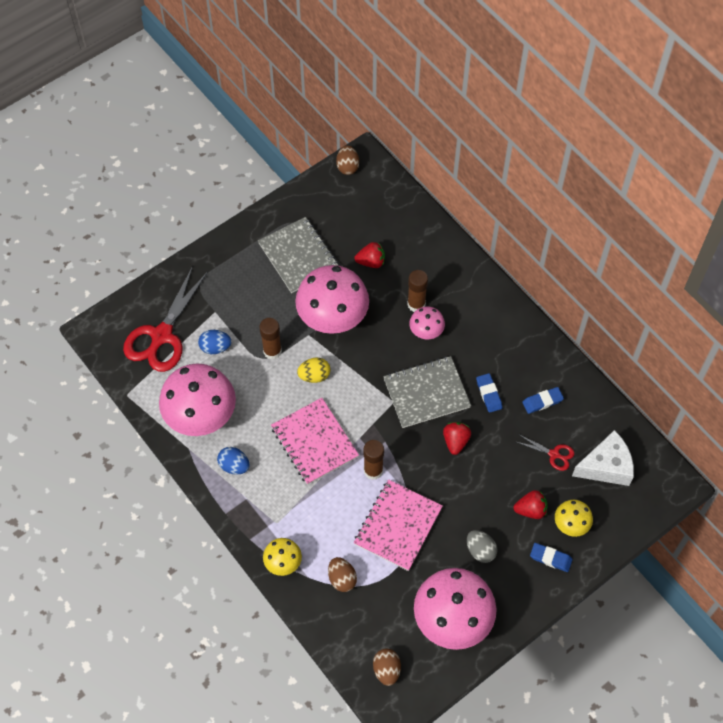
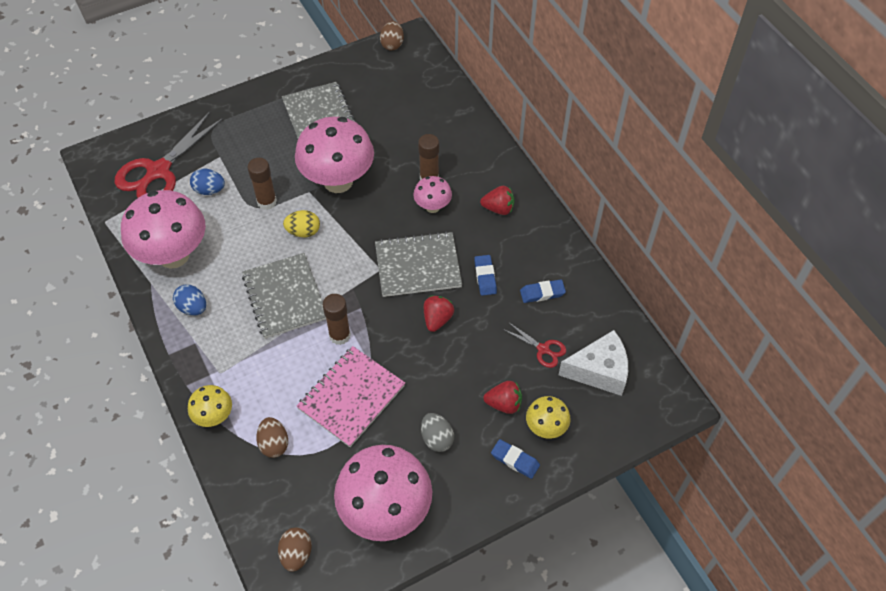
camera: 10 degrees right, 5 degrees down
pink notebook [271,398,359,485] -> grey notebook [242,253,326,339]
red strawberry [354,242,385,268] -> red strawberry moved to [480,186,515,215]

